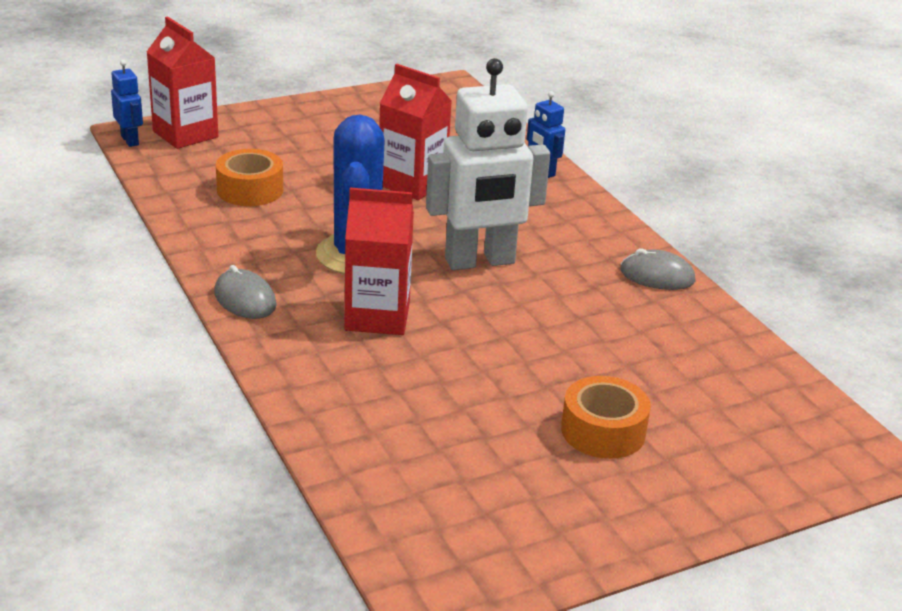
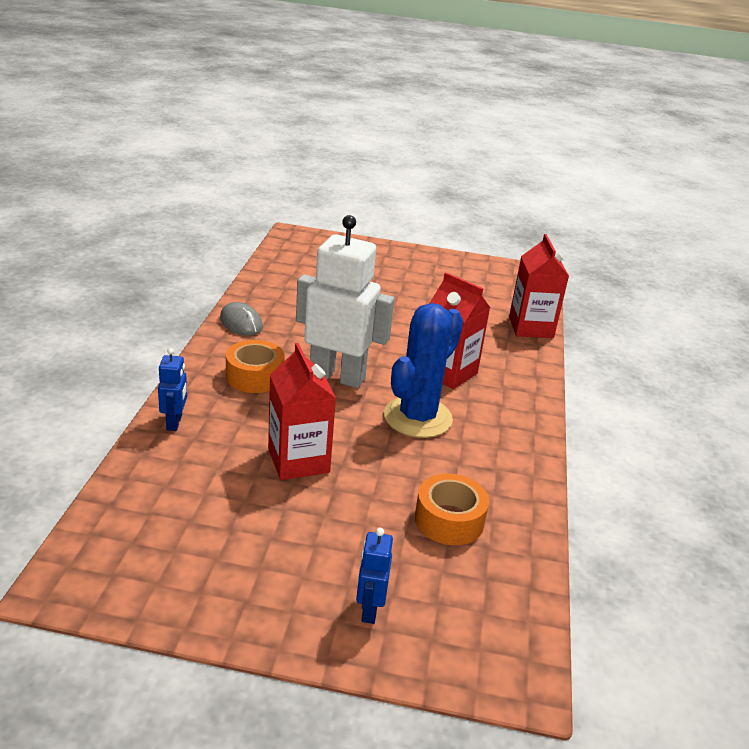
camera: 145 degrees left, 0 degrees up
blue robot [111,59,143,147] -> blue robot moved to [356,528,393,624]
red carton [147,16,218,149] -> red carton moved to [509,234,569,338]
grey mouse [214,265,277,319] -> none
orange tape [561,376,651,459] -> orange tape moved to [226,340,284,393]

